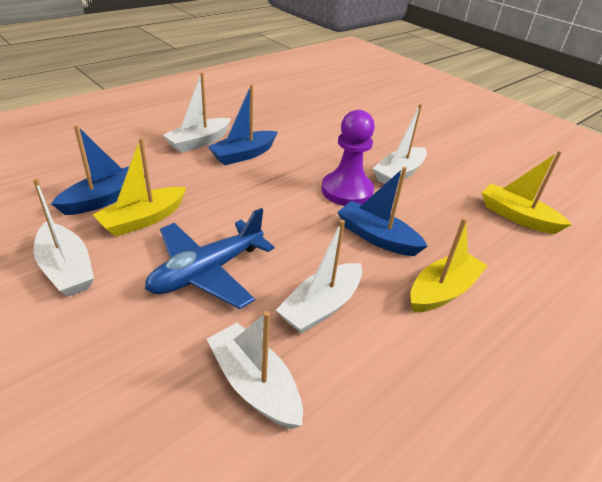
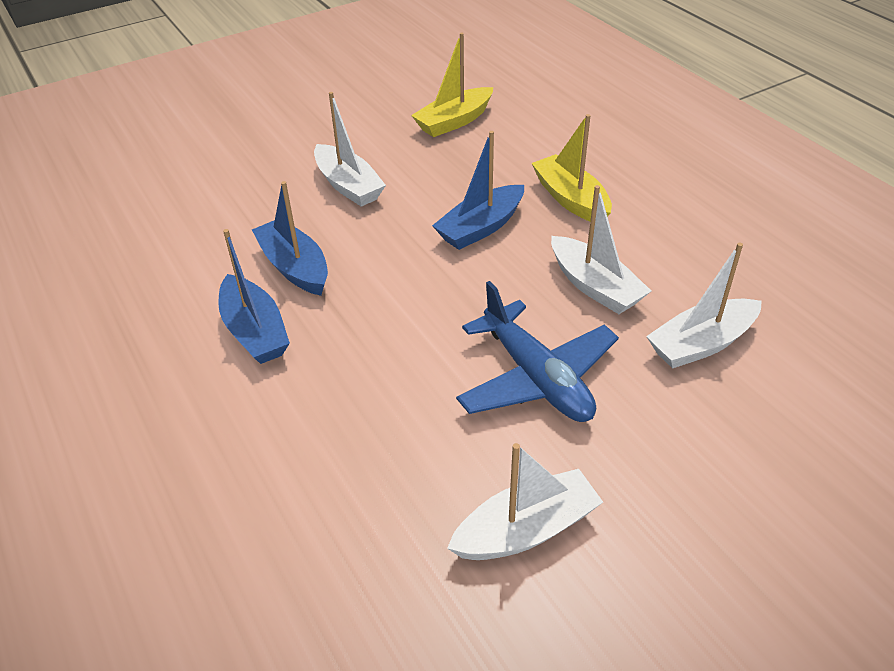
camera: 75 degrees left, 5 degrees up
blue boat [51,125,145,215] -> blue boat moved to [252,181,328,296]
yellow boat [93,138,187,237] -> none
white boat [163,72,231,153] -> none
purple pawn [322,110,375,206] -> none

